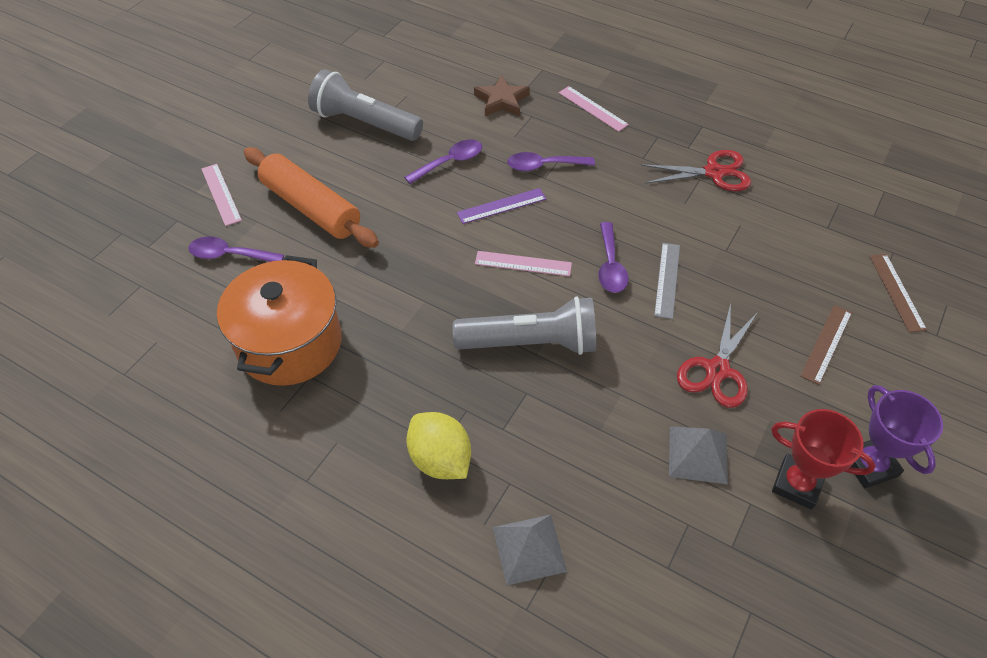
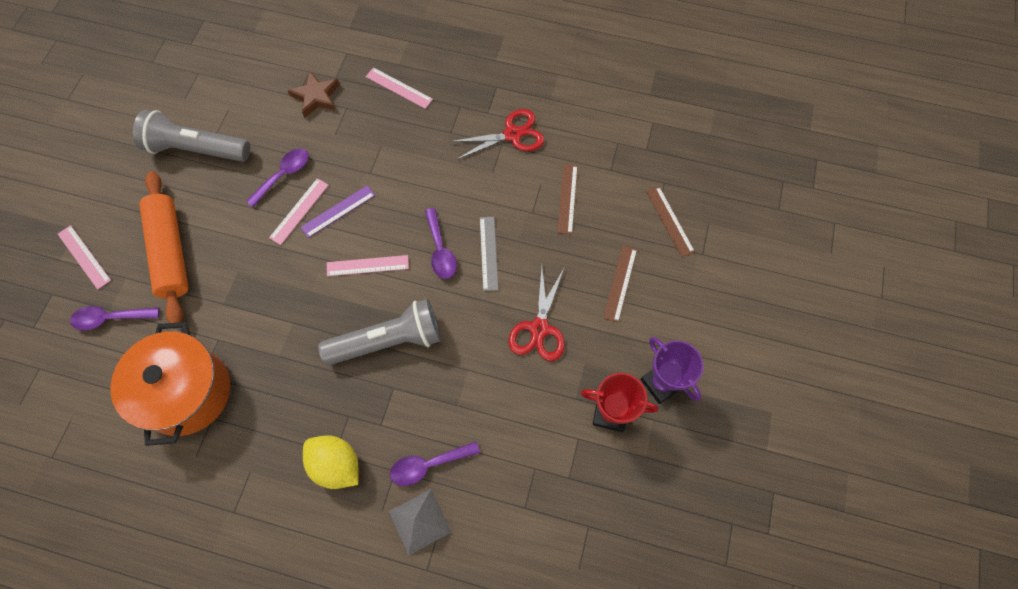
camera: 15 degrees left, 15 degrees up
orange rolling pin [244,147,379,248] -> orange rolling pin turned 45 degrees clockwise [139,171,188,323]
purple spoon [507,152,595,171] -> purple spoon moved to [390,441,480,486]
grey pyramid [669,426,728,484] -> none
none -> pink ruler [269,178,329,245]
none -> brown ruler [557,164,578,234]

